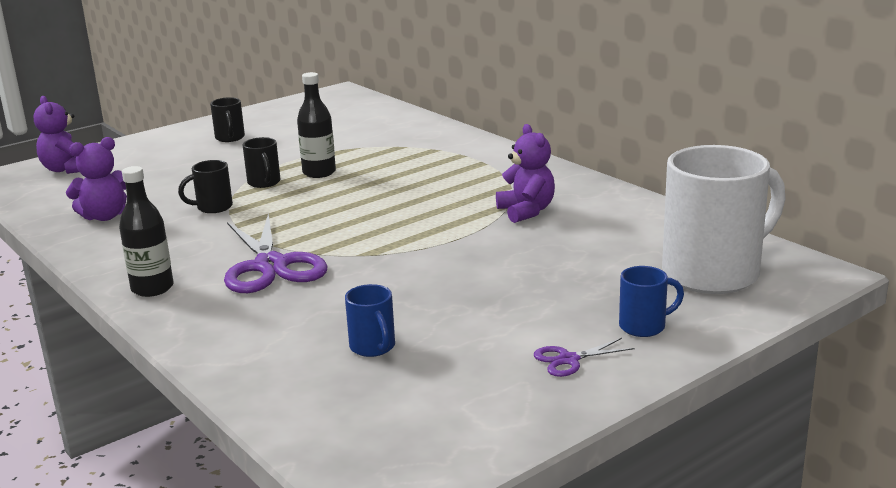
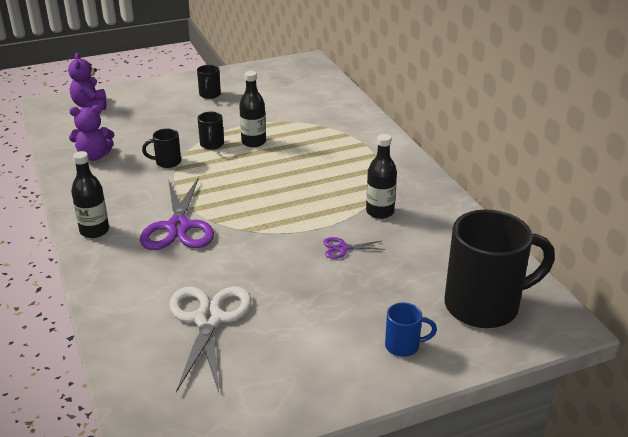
camera: 15 degrees right, 10 degrees up
blue mug [345,284,395,357] -> white scissors [169,287,252,392]
purple teddy bear [496,124,555,223] -> black bottle [366,134,397,219]
purple scissors [534,338,634,377] -> purple scissors moved to [323,237,385,259]
white mug [662,145,786,294] -> black mug [444,210,555,328]

